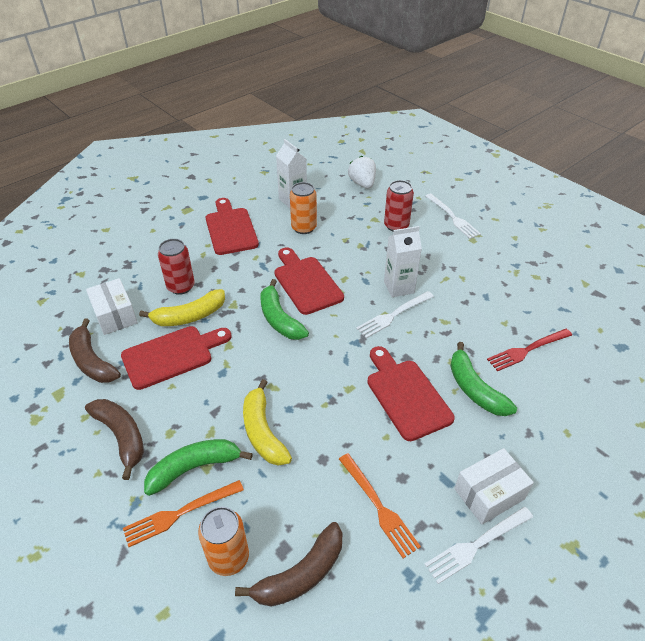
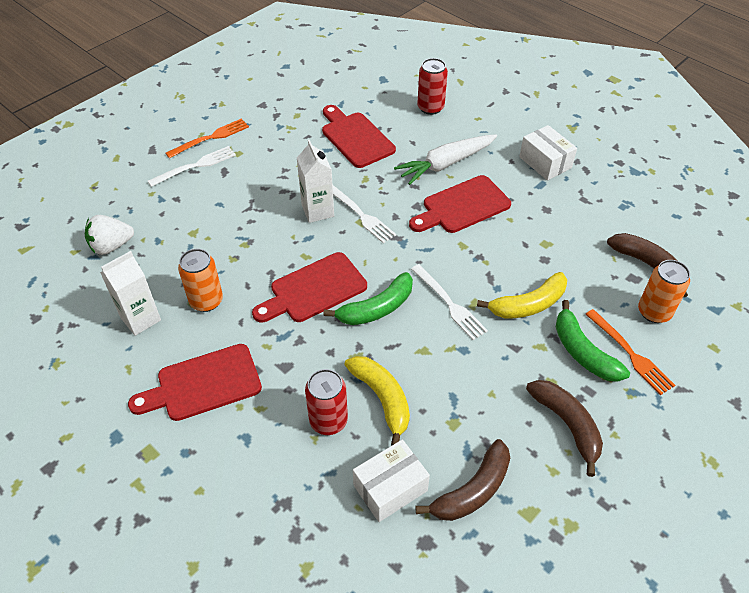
camera: 95 degrees left, 5 degrees up
brown banana [85,399,144,480] -> brown banana turned 105 degrees clockwise [526,380,603,477]
red cutting board [121,326,232,390] -> red cutting board moved to [322,105,396,168]
orange fork [339,453,421,558] -> orange fork moved to [166,119,249,158]
red can [384,180,414,232] -> red can moved to [417,58,448,115]
white fork [425,507,533,584] -> white fork moved to [411,264,488,340]
green banana [450,342,517,416] -> white carrot [394,134,497,185]
red fork [487,329,572,371] -> none

